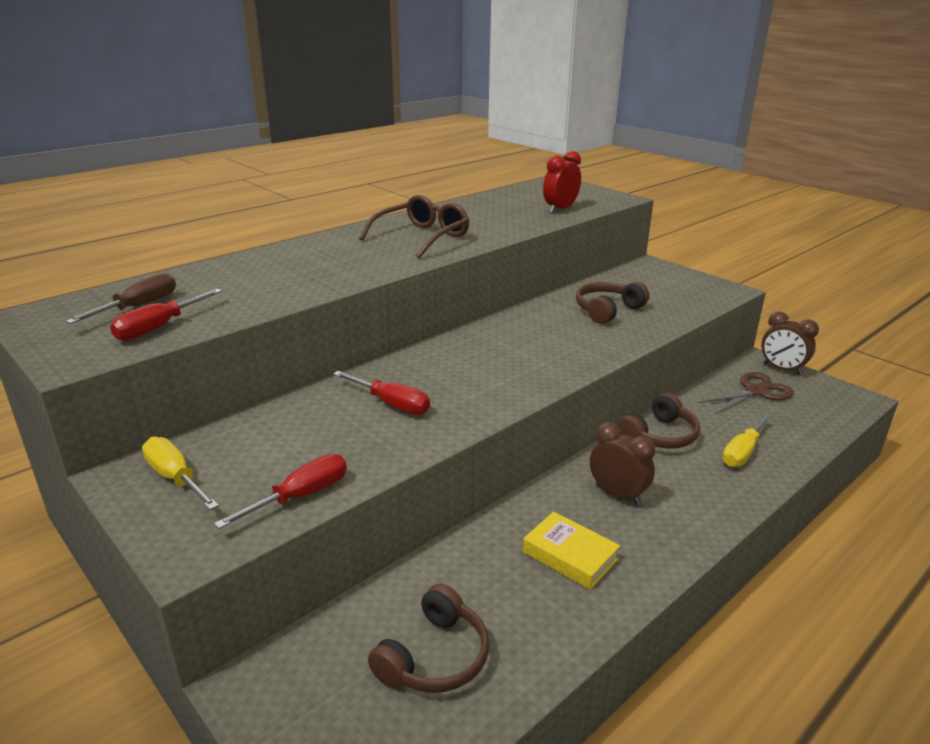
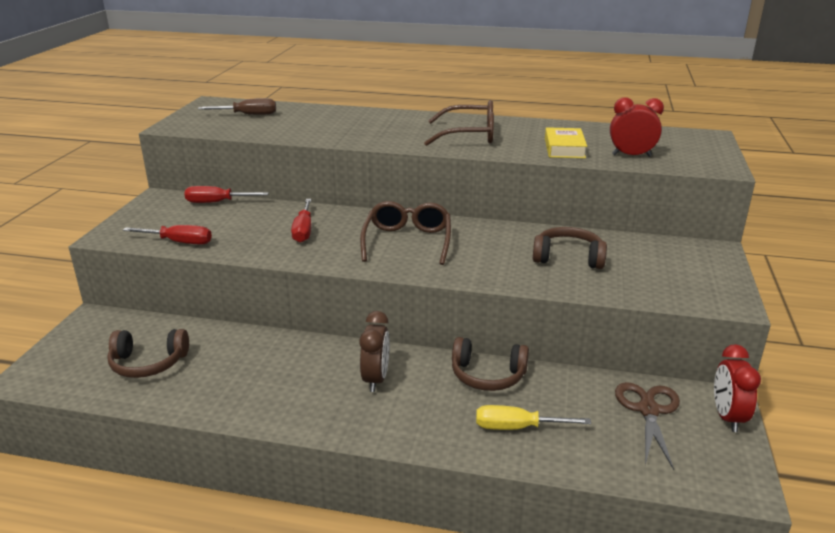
camera: 55 degrees right, 0 degrees up
red screwdriver [110,289,222,341] -> red screwdriver moved to [184,186,269,203]
yellow screwdriver [142,437,219,510] -> none
yellow book [523,512,620,590] -> yellow book moved to [545,127,587,158]
brown scissors [699,372,794,414] -> brown scissors turned 105 degrees counterclockwise [615,382,680,470]
brown clock [761,312,819,375] -> red clock [714,344,761,432]
none -> brown glasses [360,201,451,265]

